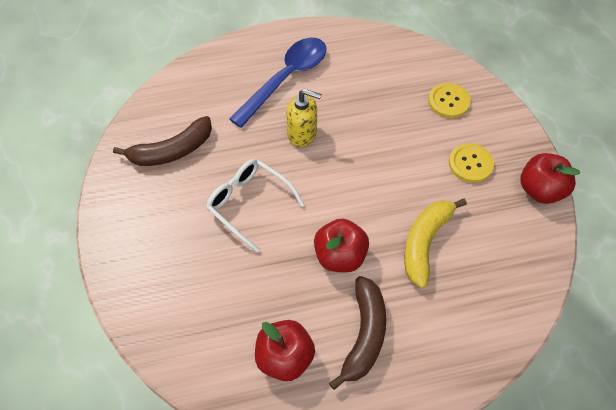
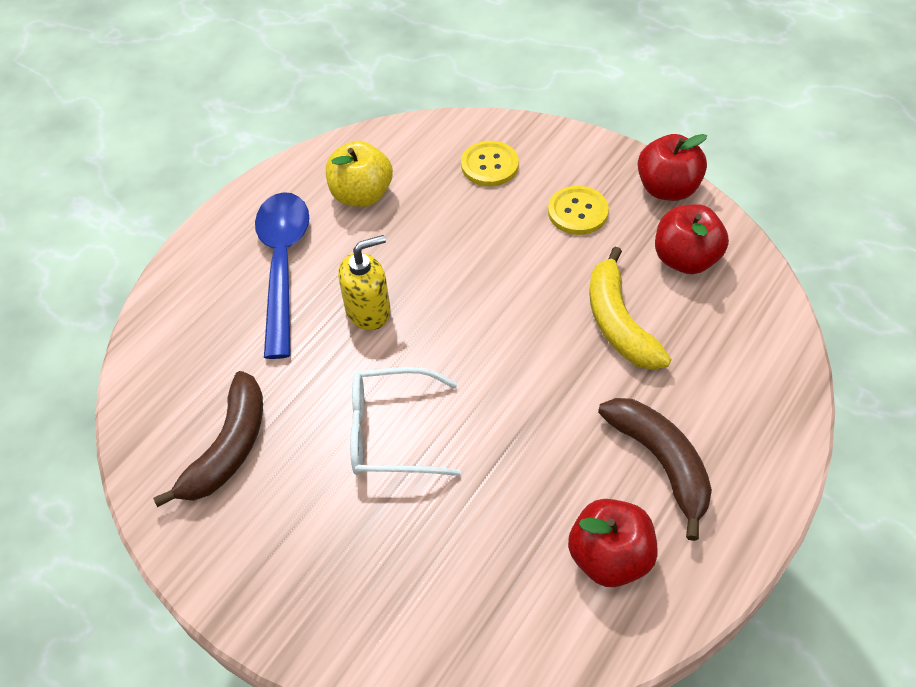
camera: 40 degrees left, 5 degrees down
red apple [314,219,369,272] -> red apple moved to [655,204,729,274]
none -> yellow apple [326,141,393,207]

